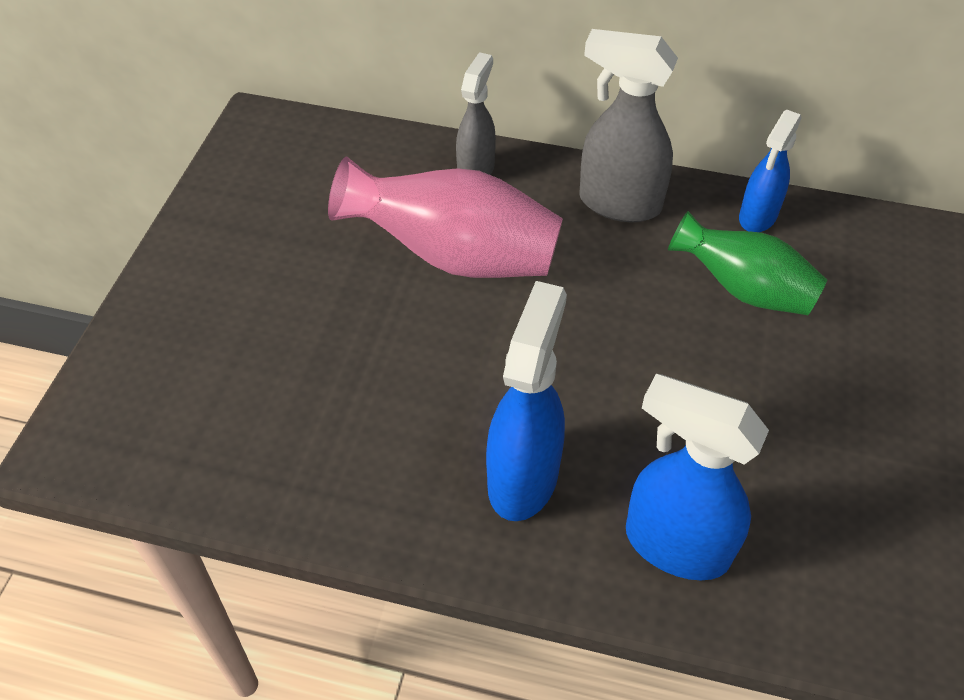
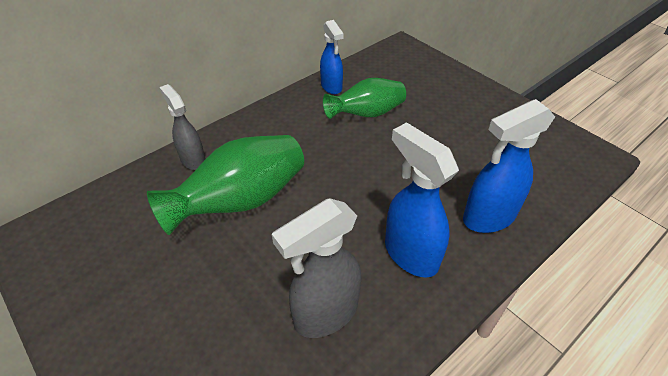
camera: 55 degrees left, 5 degrees down
pink vase [328,157,563,278] -> green vase [147,135,304,235]
grey spray bottle [579,29,678,222] -> grey spray bottle moved to [272,198,361,338]

